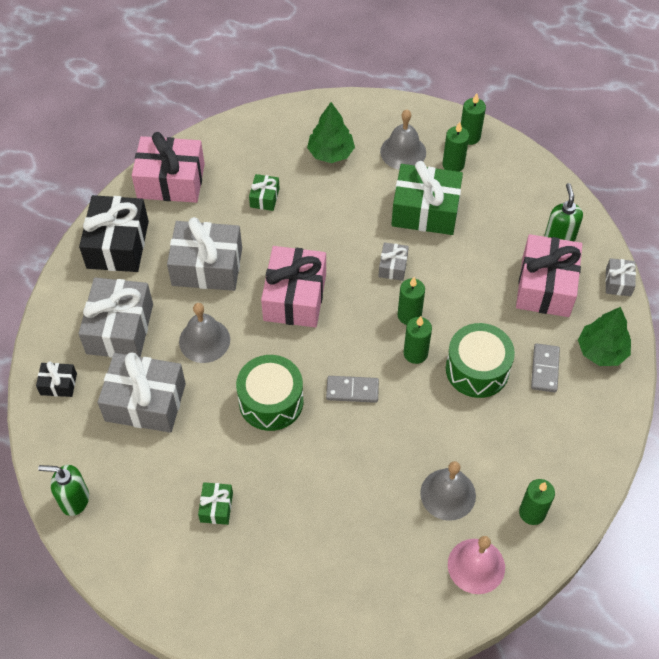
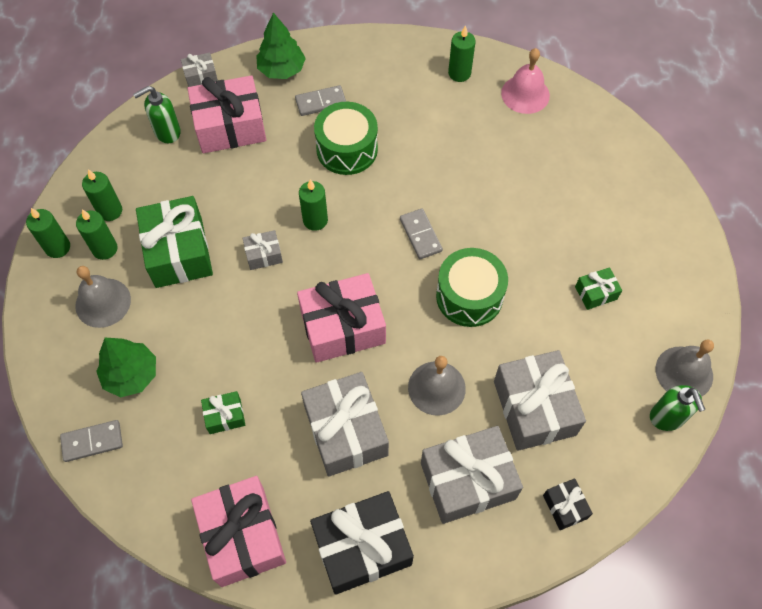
camera: 115 degrees left, 5 degrees up
green candle [404,316,432,364] -> green candle moved to [82,169,122,221]
grey bell [420,461,476,521] -> grey bell moved to [655,340,714,397]
none -> grey domino [60,420,123,462]

